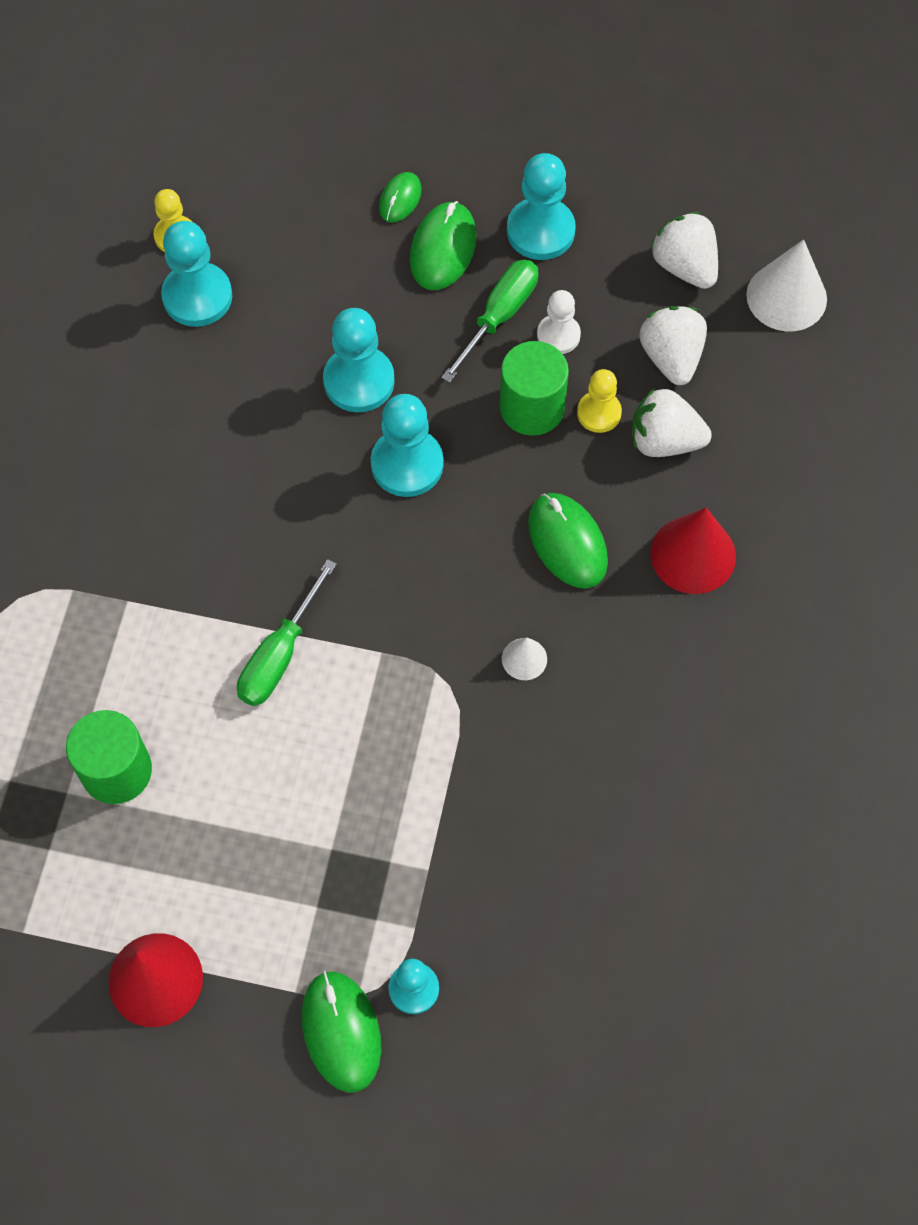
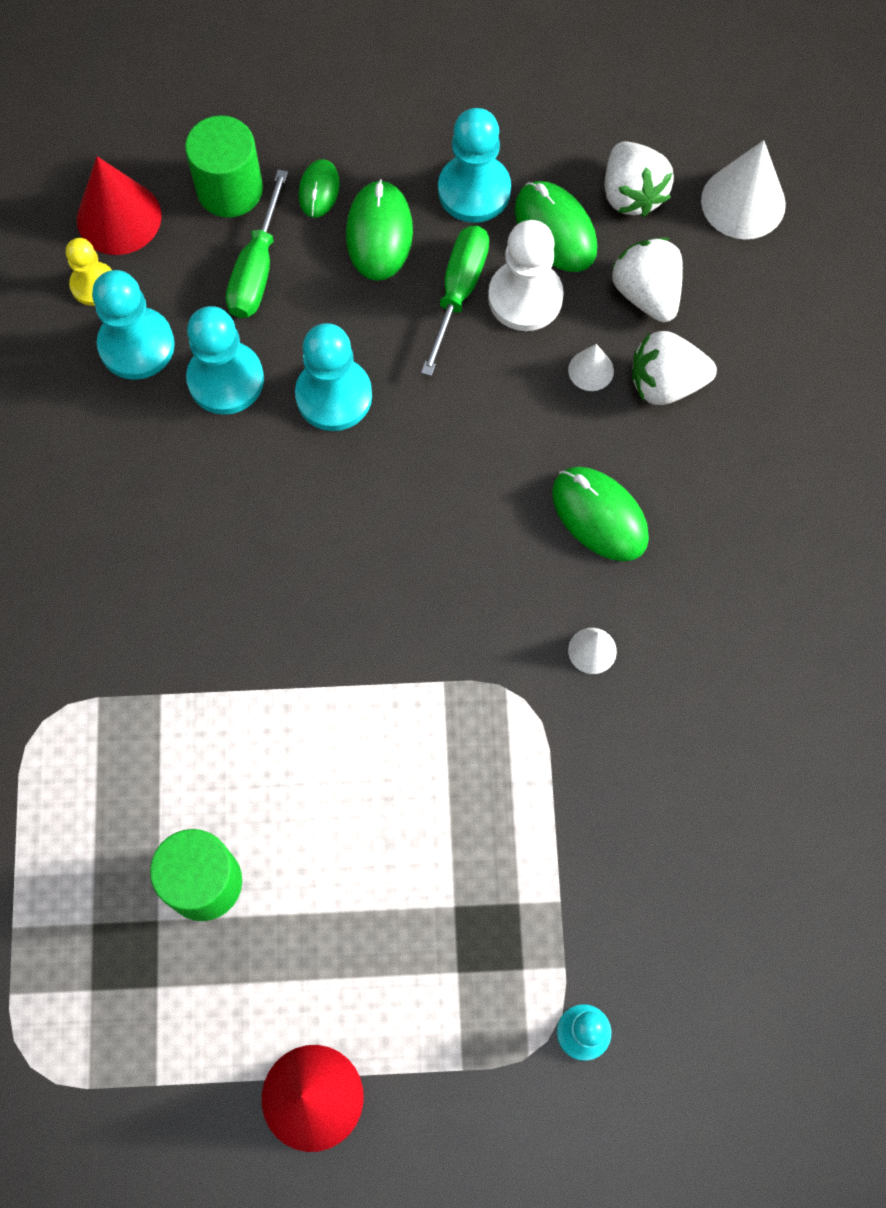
camera: 15 degrees left, 5 degrees up
green screwdriver [237,559,337,706] -> green screwdriver moved to [226,169,288,318]
green mouse [302,971,381,1093] -> green mouse moved to [515,181,597,272]
turquoise pawn [371,394,443,497] -> turquoise pawn moved to [186,306,264,415]
green cylinder [500,341,569,436] -> green cylinder moved to [185,116,263,218]
white pawn [537,290,581,354] -> white pawn [488,220,564,331], size x1.62
yellow pawn [577,369,622,433] -> white cone [568,344,614,391]
white strawberry [650,212,718,289] -> white strawberry turned 150 degrees counterclockwise [605,141,674,217]
red cone [650,508,736,594] -> red cone moved to [77,156,162,255]

